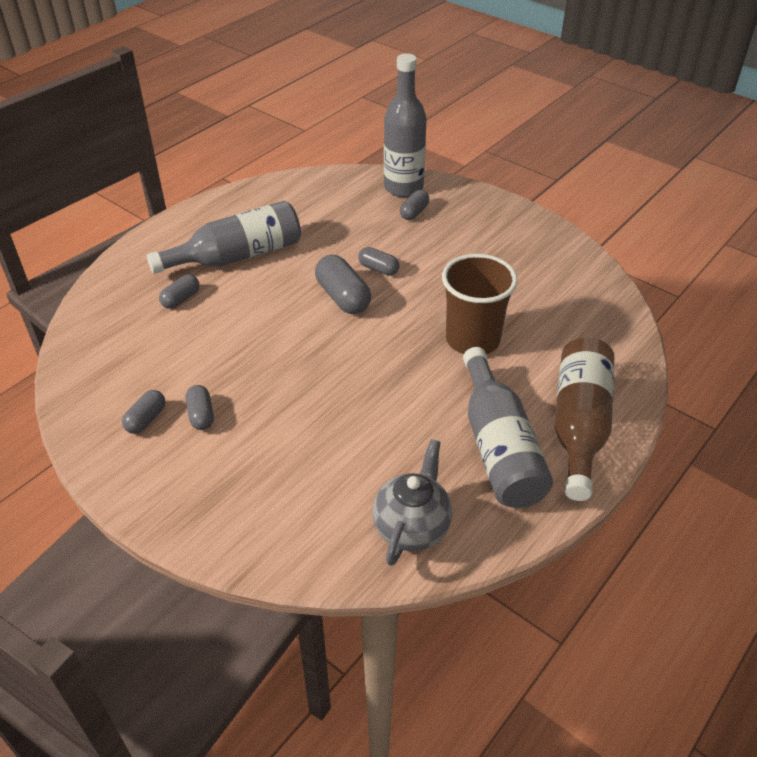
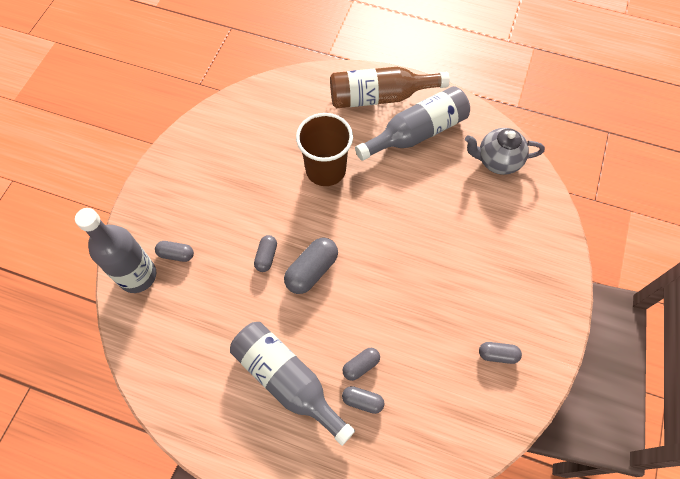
camera: 110 degrees left, 20 degrees up
grey capsule [186,385,214,430] -> grey capsule moved to [343,348,380,381]

